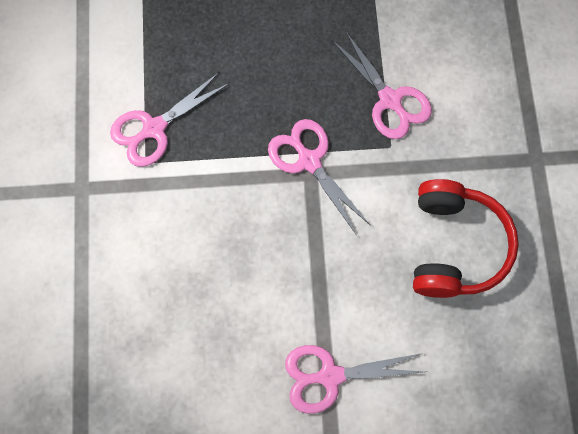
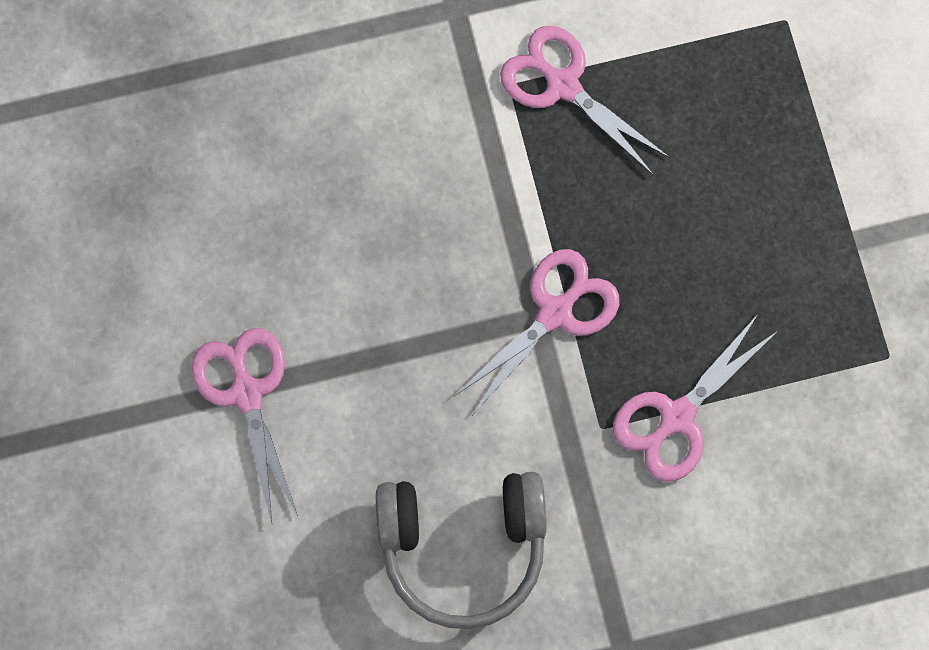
camera: 80 degrees right, 5 degrees up
red headphones [413,179,519,298] -> grey headphones [376,472,547,629]

